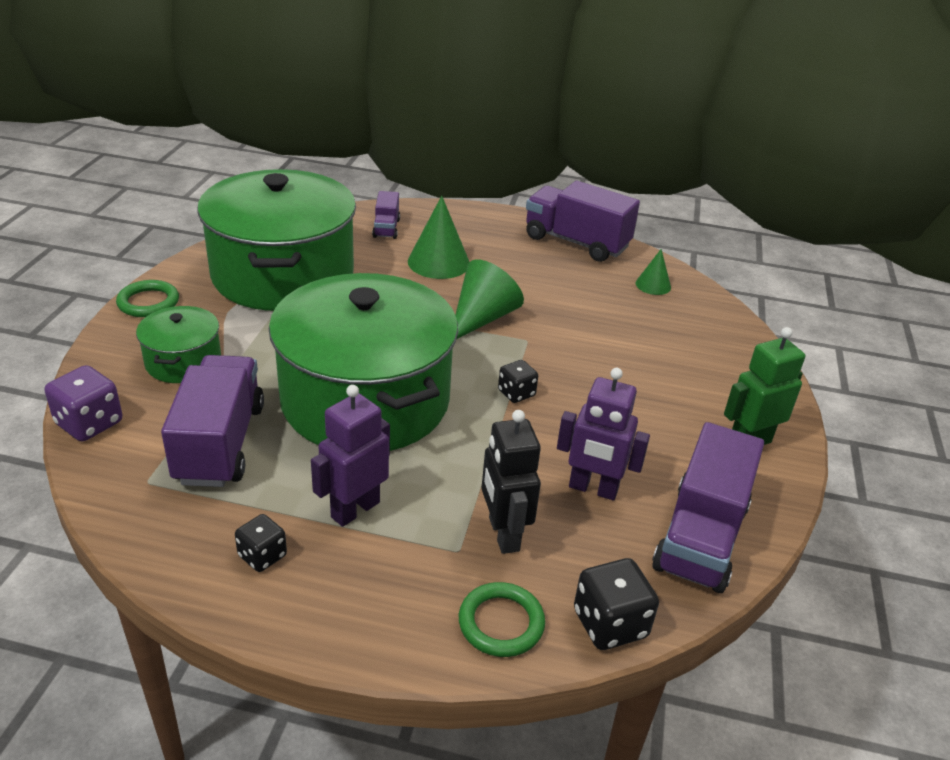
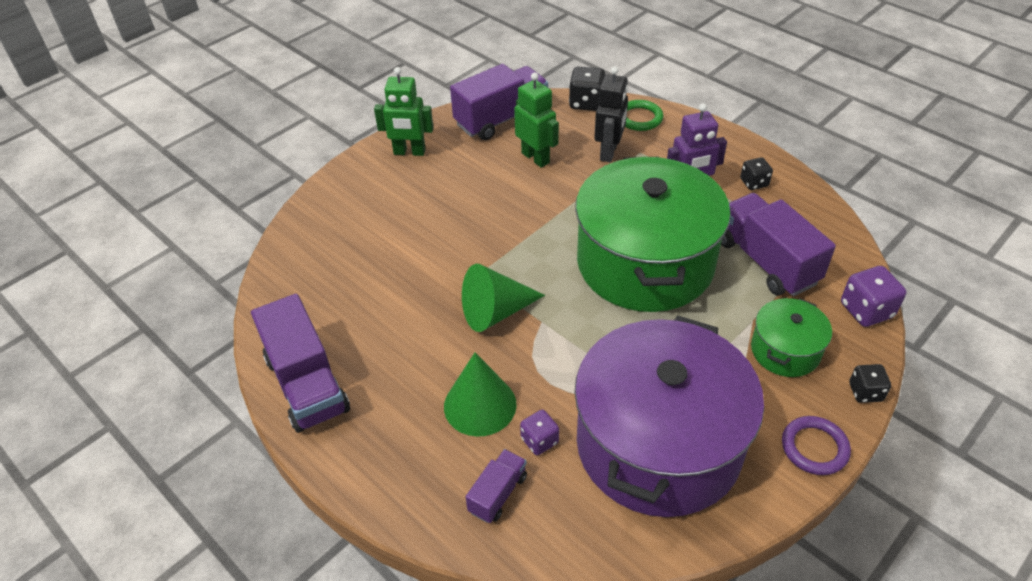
camera: 145 degrees left, 10 degrees up
green ring [116,280,179,317] -> purple ring [782,416,851,475]
purple truck [161,355,264,487] -> purple truck turned 120 degrees clockwise [721,193,836,296]
green pot [197,169,356,311] -> purple pot [574,316,764,517]
black dice [498,360,538,403] -> black dice moved to [849,364,891,403]
purple robot [557,368,650,500] -> green robot [514,73,559,168]
green cone [636,249,671,295] -> none
none -> purple dice [520,410,559,455]

